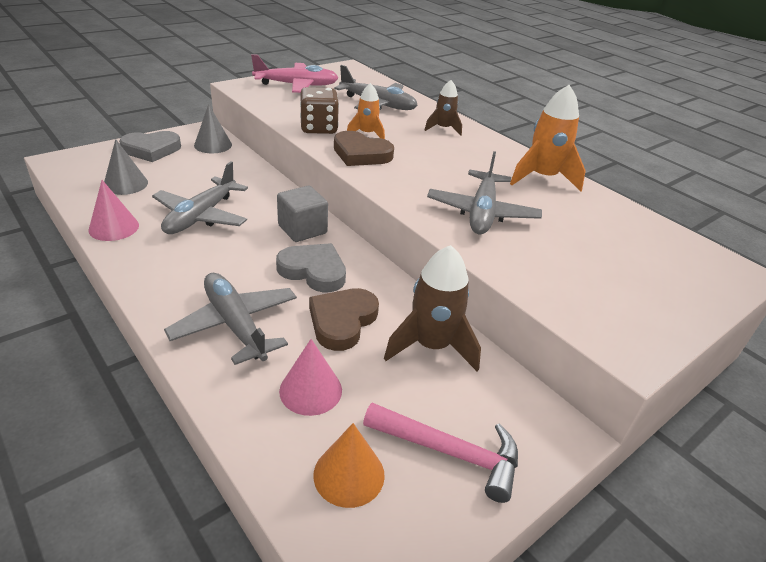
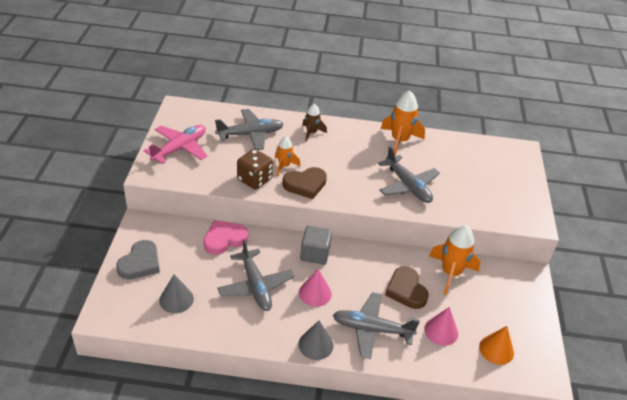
camera: 45 degrees left, 5 degrees up
pink cone [88,180,139,241] -> pink cone moved to [299,269,332,307]
grey cone [194,104,232,153] -> grey cone moved to [298,321,333,360]
grey heart [276,243,346,292] -> none
pink hammer [363,403,518,503] -> none
brown rocket [384,245,481,371] -> orange rocket [429,225,480,295]
none -> pink heart [204,220,248,255]

